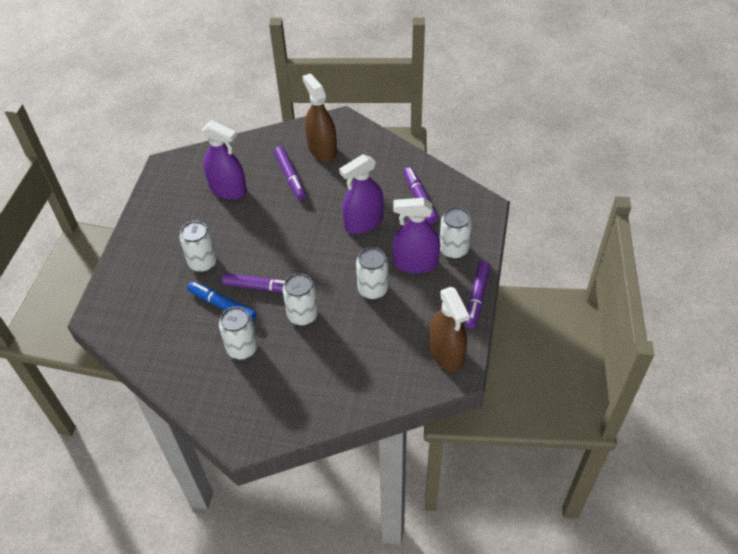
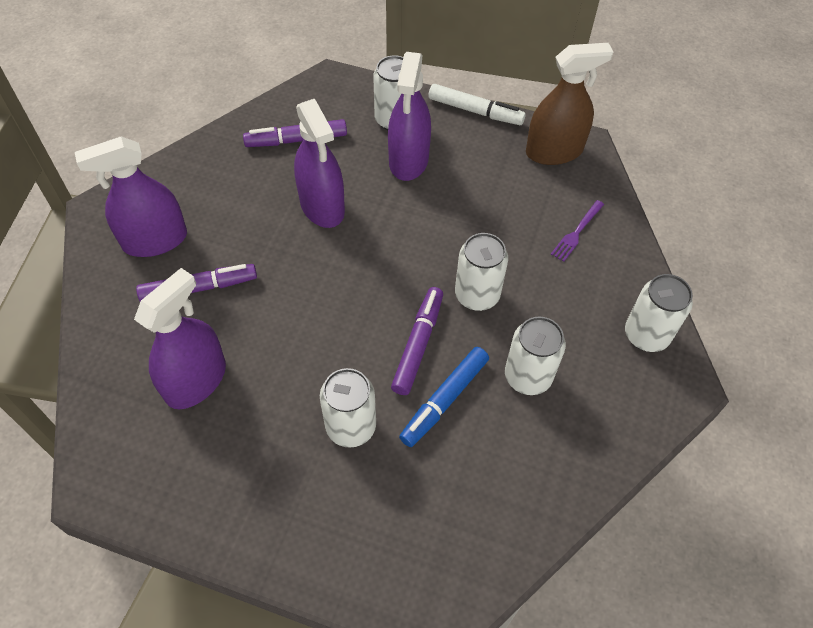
camera: 85 degrees left, 5 degrees up
brown spray bottle [302,73,337,162] -> purple spray bottle [75,136,187,257]
white can [356,247,388,299] -> white can moved to [625,274,693,352]
purple marker [465,261,491,329] -> white marker [428,84,526,125]
none -> purple fork [551,200,604,262]

